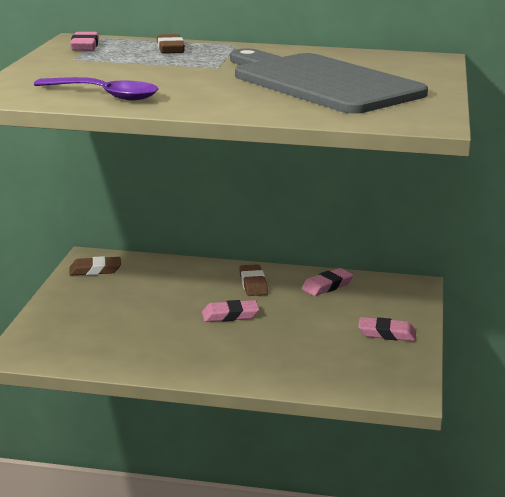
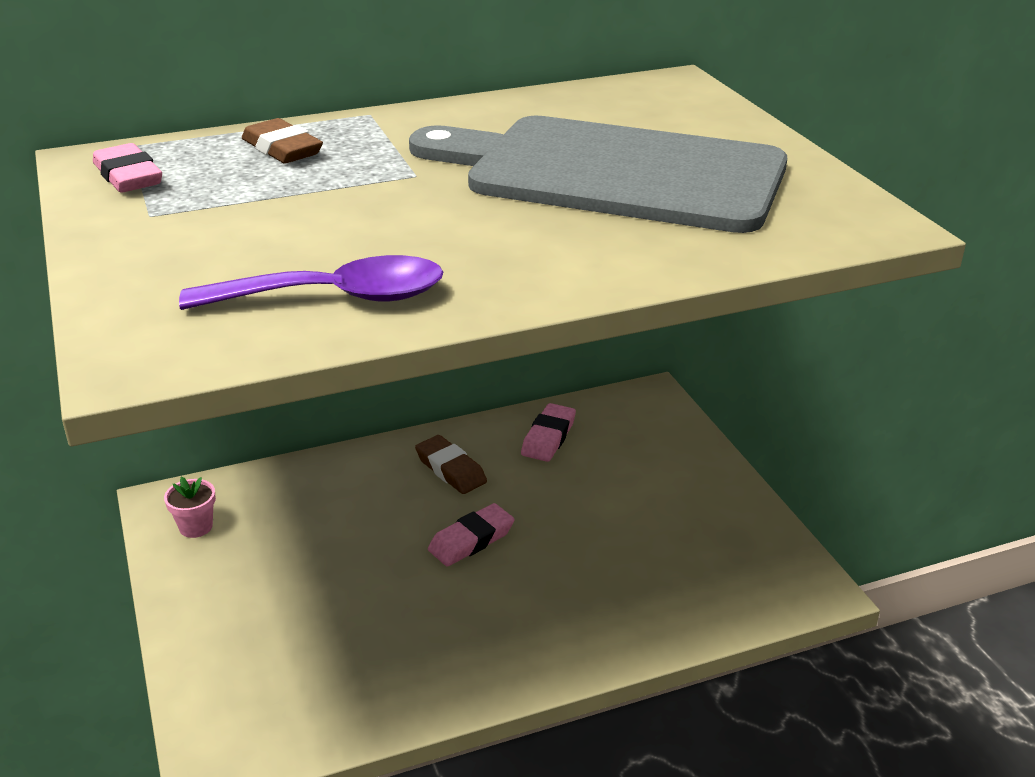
camera: 30 degrees left, 10 degrees up
brown eraser [70,256,121,276] -> pink flower pot [164,477,216,538]
pink eraser [358,317,416,341] -> none

